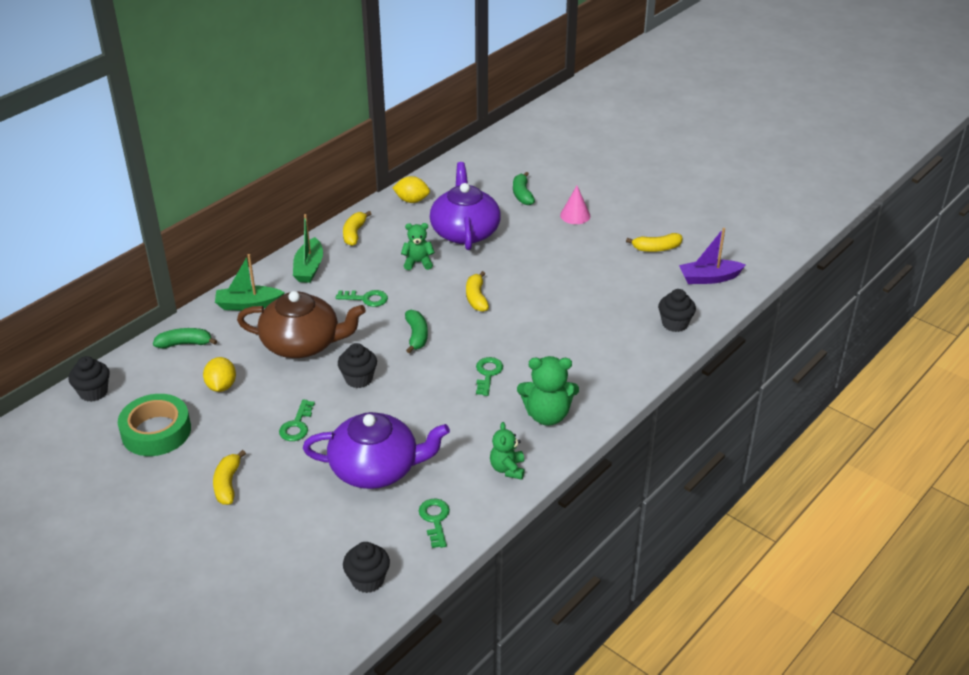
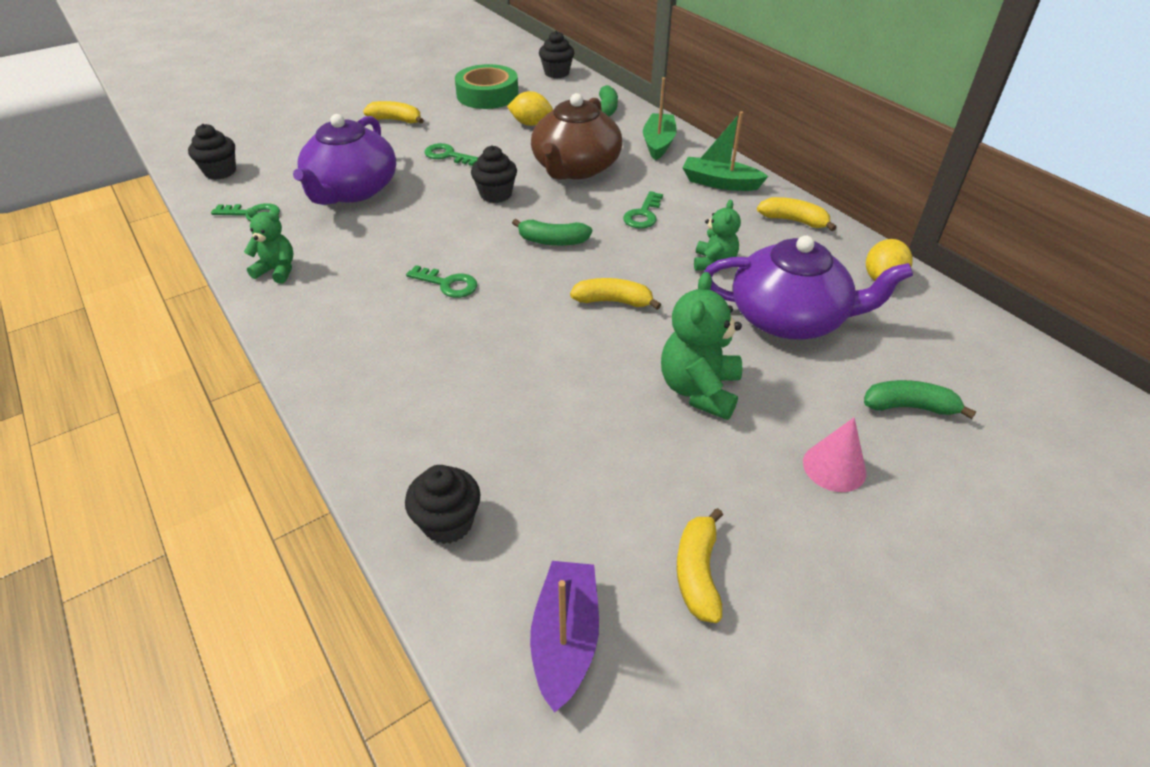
camera: 105 degrees right, 5 degrees up
green teddy bear [517,356,579,426] -> green teddy bear moved to [661,272,743,420]

